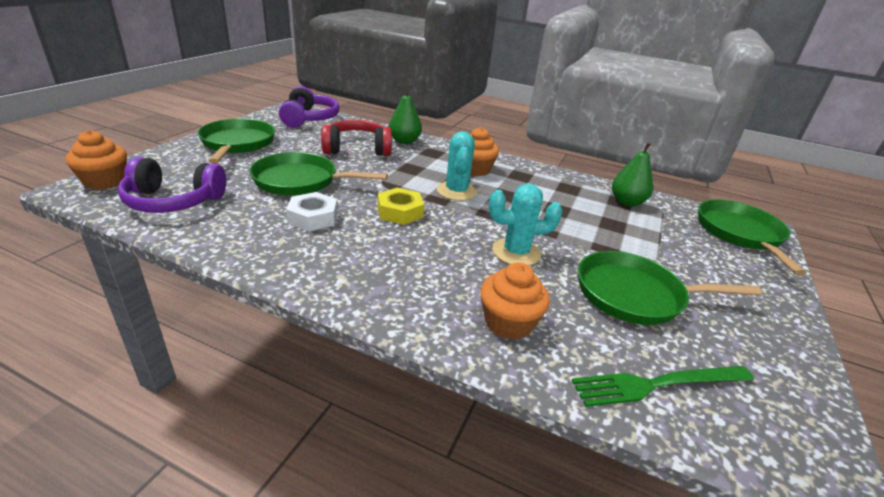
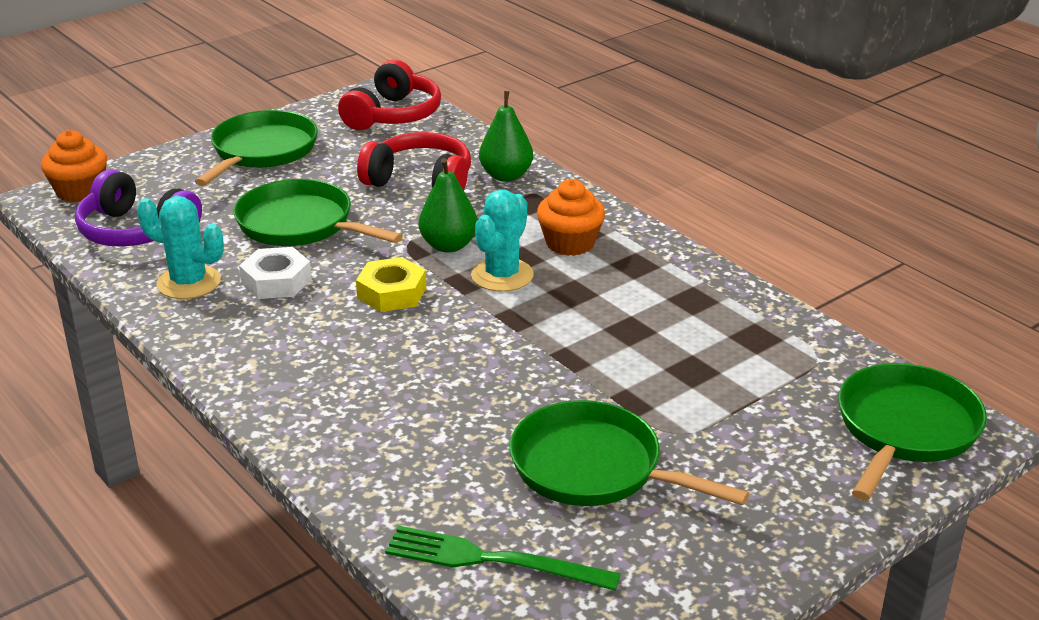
camera: 30 degrees right, 0 degrees up
purple headphones [279,86,339,128] -> red headphones [338,60,441,130]
orange cupcake [480,263,550,340] -> none
turquoise cactus [489,184,563,266] -> turquoise cactus moved to [137,196,224,299]
green pear [612,142,653,207] -> green pear moved to [419,158,477,253]

